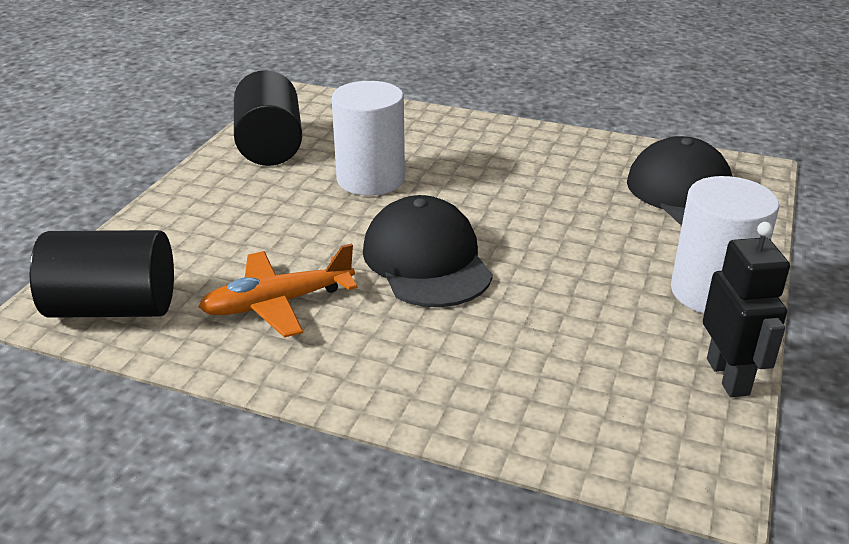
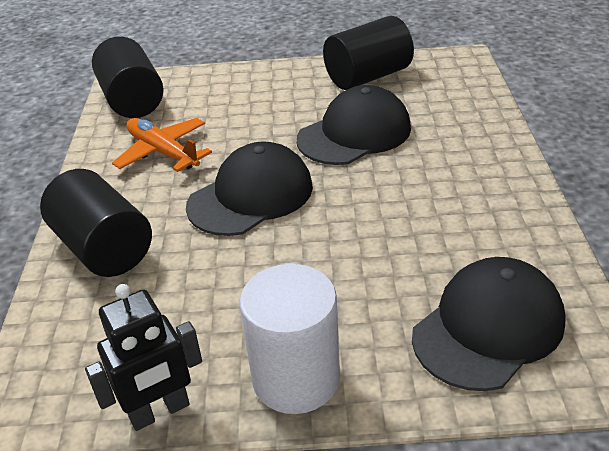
camera: 70 degrees right, 5 degrees up
white cylinder [332,81,405,196] -> black cap [296,85,411,165]
none -> black cylinder [40,169,152,277]

